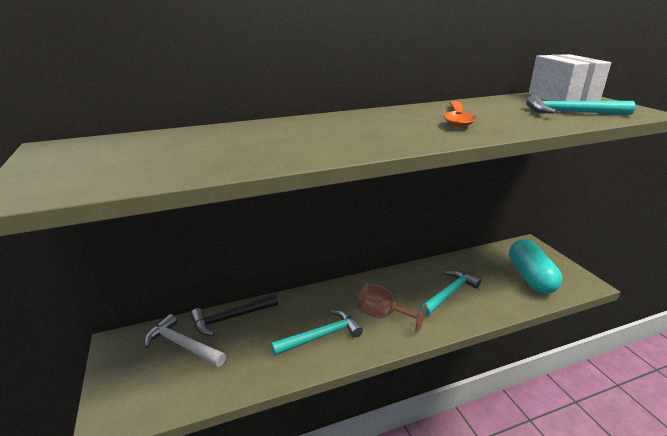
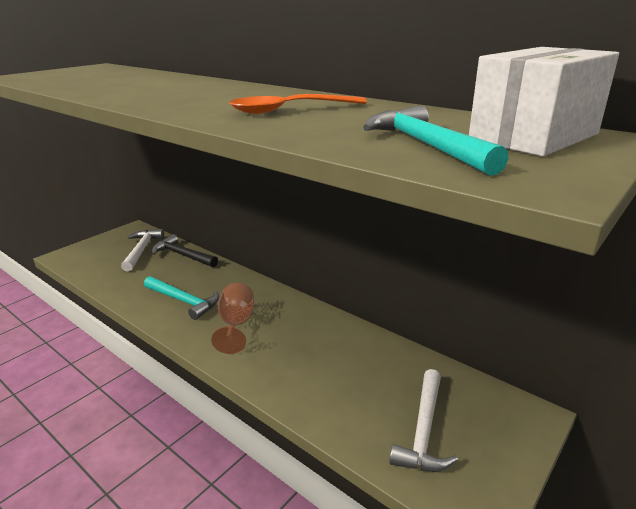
camera: 60 degrees right, 0 degrees up
turquoise hammer [420,270,481,316] -> none
turquoise capsule [509,239,562,294] -> white hammer [389,369,458,472]

